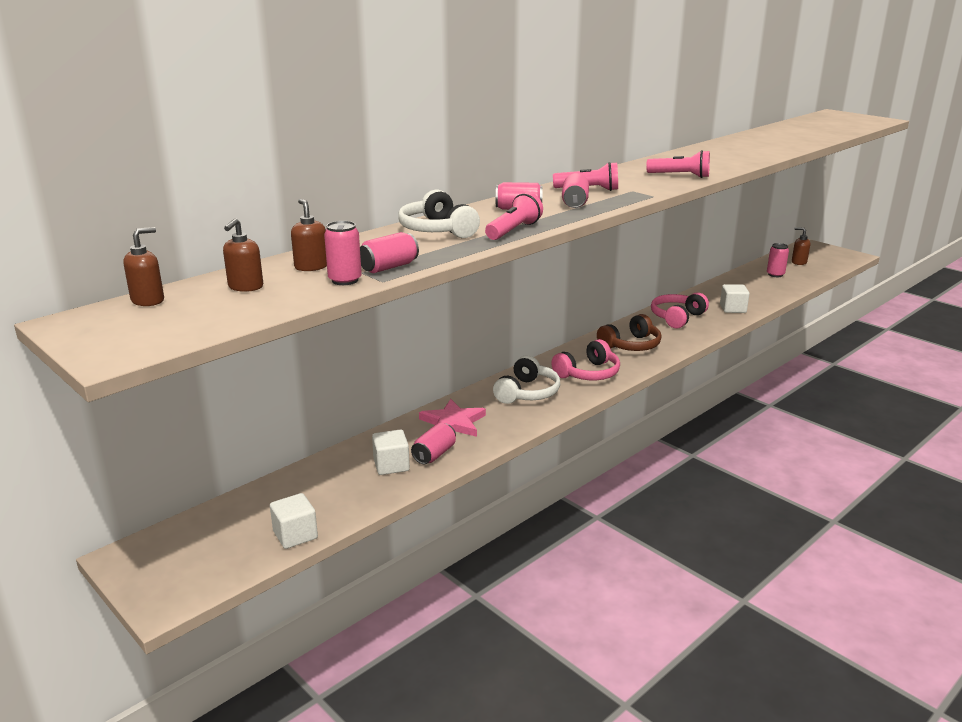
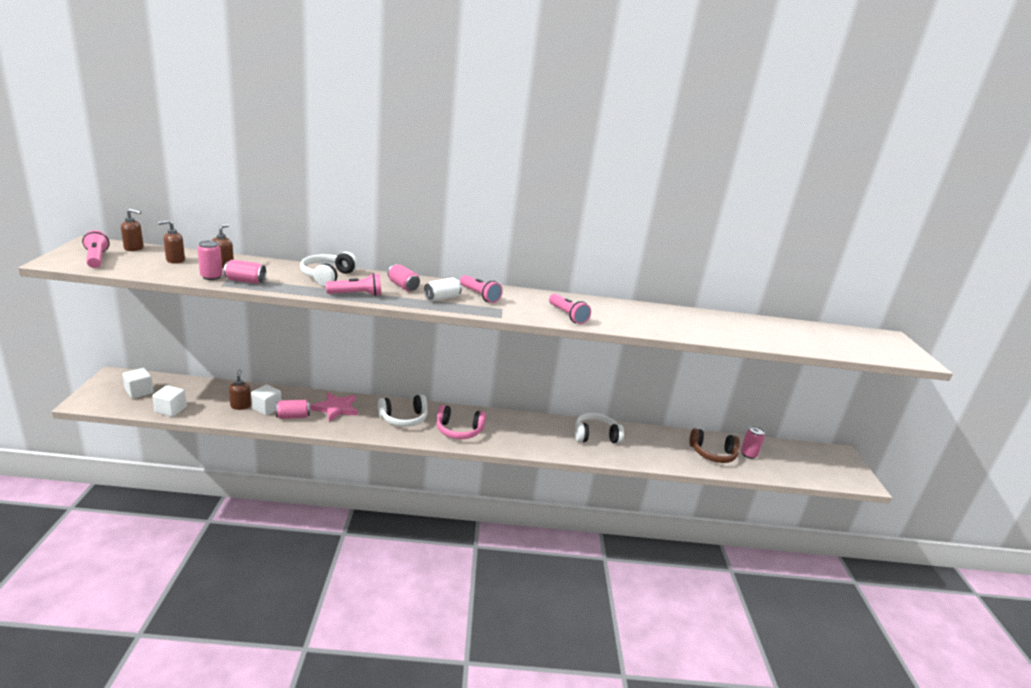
camera: 40 degrees right, 0 degrees up
pink can [562,173,589,208] -> white can [424,278,462,301]
brown headphones [597,314,662,351] -> brown headphones moved to [689,428,740,463]
pink headphones [651,292,709,329] -> white headphones [575,413,624,444]
white cube [720,284,750,313] -> white cube moved to [122,368,154,399]
brown soap dispenser [792,227,810,265] -> brown soap dispenser moved to [229,369,251,410]
none -> pink flashlight [82,230,110,268]

